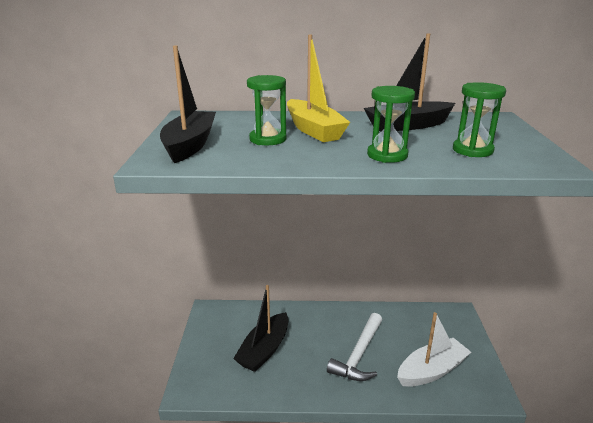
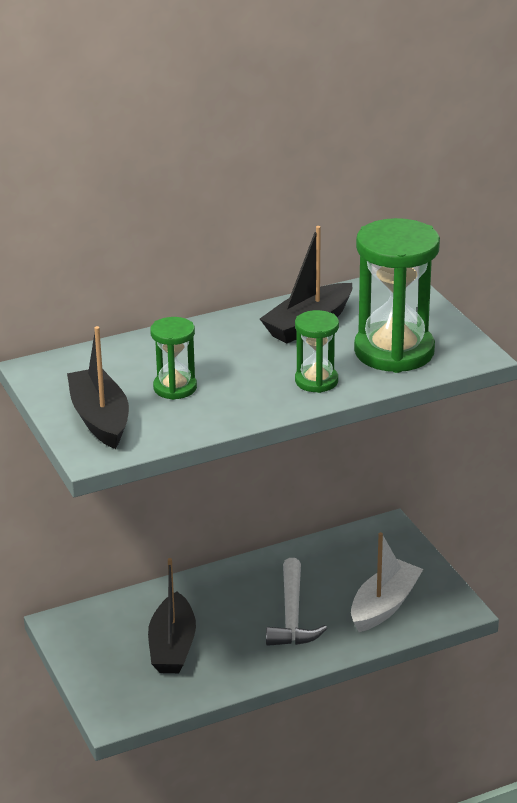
camera: 25 degrees left, 5 degrees up
yellow boat [287,35,350,142] -> none
green hourglass [453,82,506,157] -> green hourglass [354,218,440,373], size x1.90

